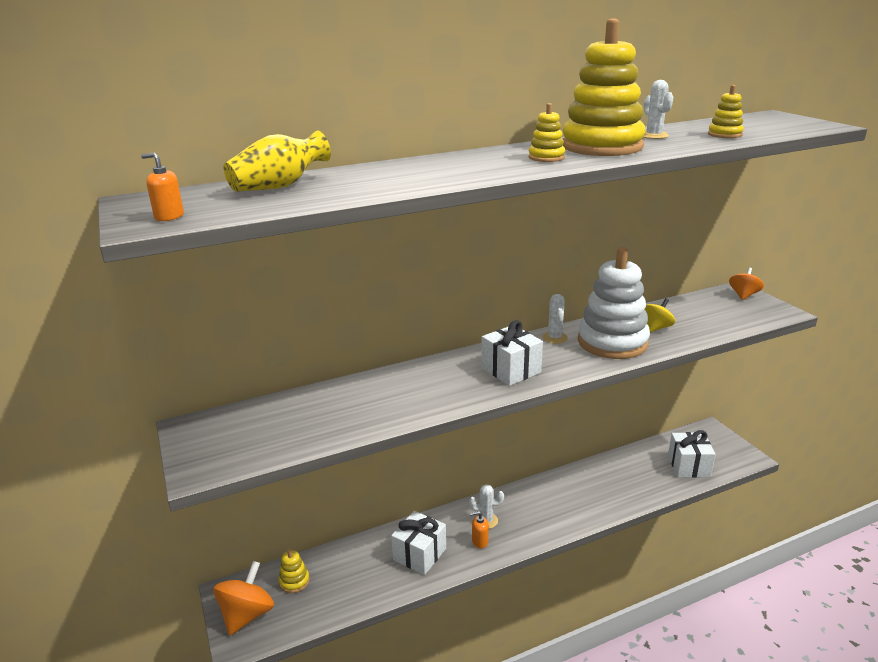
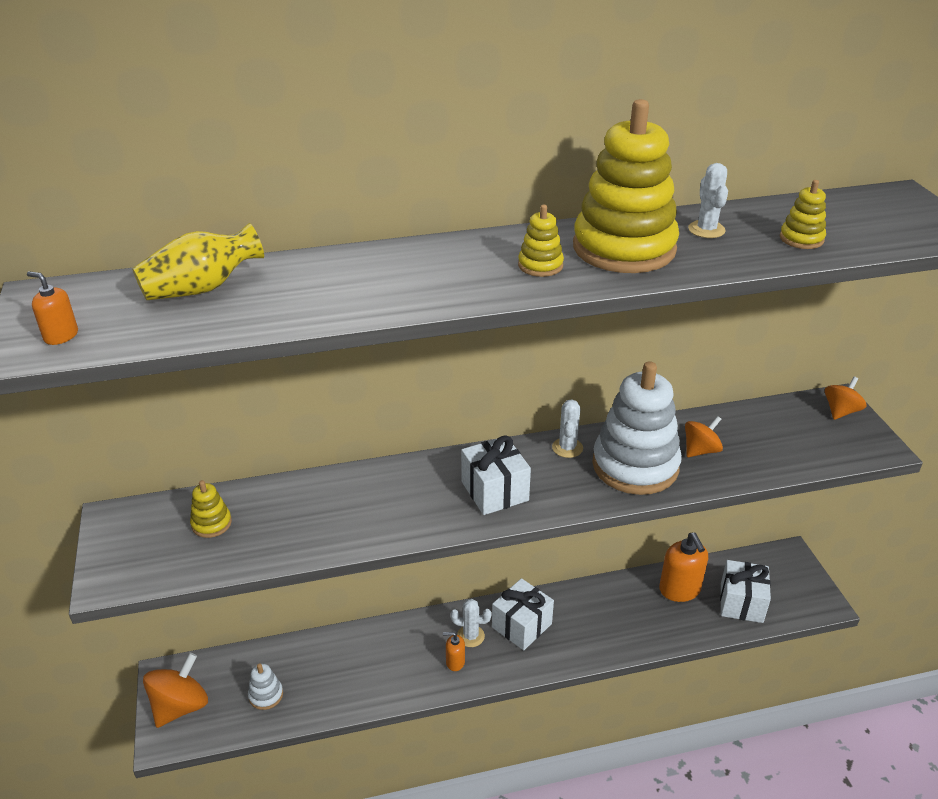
camera: 10 degrees right, 10 degrees up
yellow stacking toy [279,548,310,593] -> yellow stacking toy moved to [190,480,232,538]
white gift [391,511,446,575] -> white gift moved to [492,578,554,650]
yellow spinning top [645,298,675,333] -> orange spinning top [685,416,723,457]
none -> white stacking toy [248,663,283,710]
none -> orange soap dispenser [659,532,708,602]

